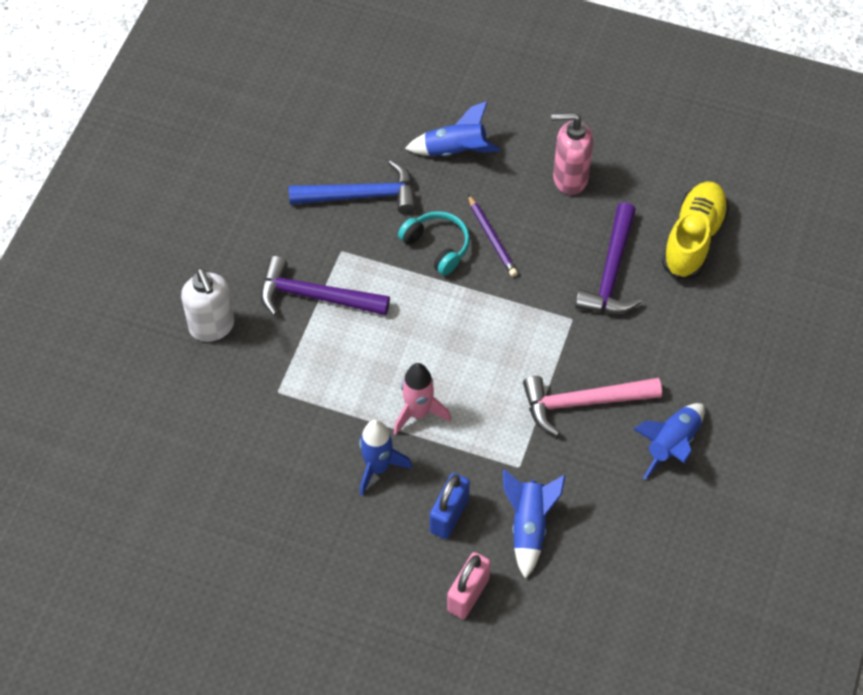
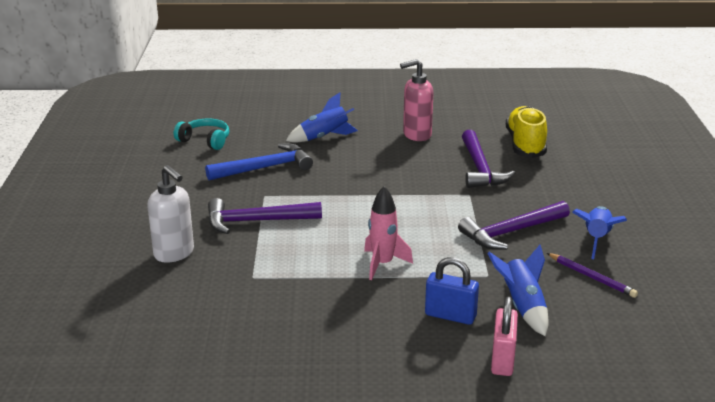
camera: 20 degrees left, 30 degrees down
blue rocket [359,419,412,496] -> none
turquoise headphones [398,211,470,275] -> turquoise headphones moved to [174,118,229,150]
blue padlock [430,473,470,539] -> blue padlock turned 75 degrees counterclockwise [425,257,479,325]
purple pencil [468,195,518,277] -> purple pencil moved to [547,253,638,298]
pink hammer [523,376,662,436] -> purple hammer [458,201,570,250]

